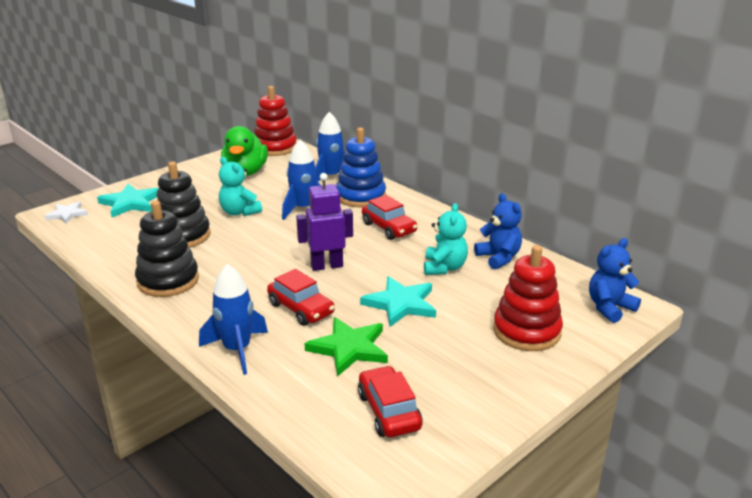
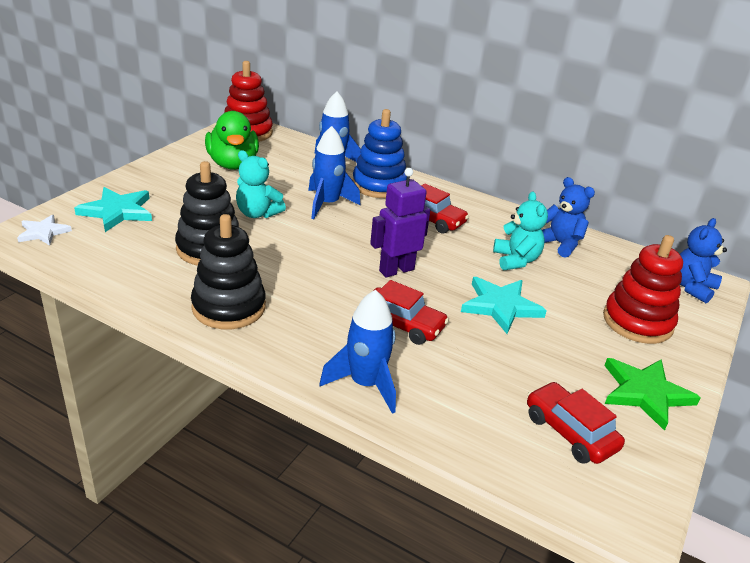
camera: 20 degrees left, 5 degrees up
green star [305,317,388,377] -> green star moved to [604,358,701,431]

